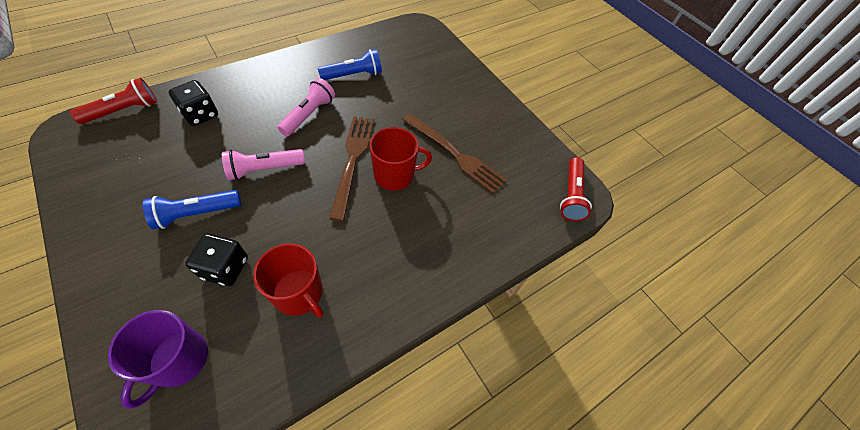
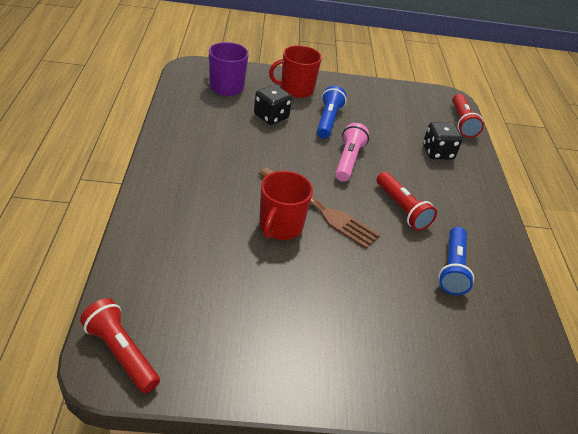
camera: 125 degrees right, 15 degrees down
red mug [253,243,323,318] -> red mug moved to [269,45,322,98]
pink flashlight [277,78,335,137] -> red flashlight [377,172,437,231]
brown fork [402,113,507,194] -> none

